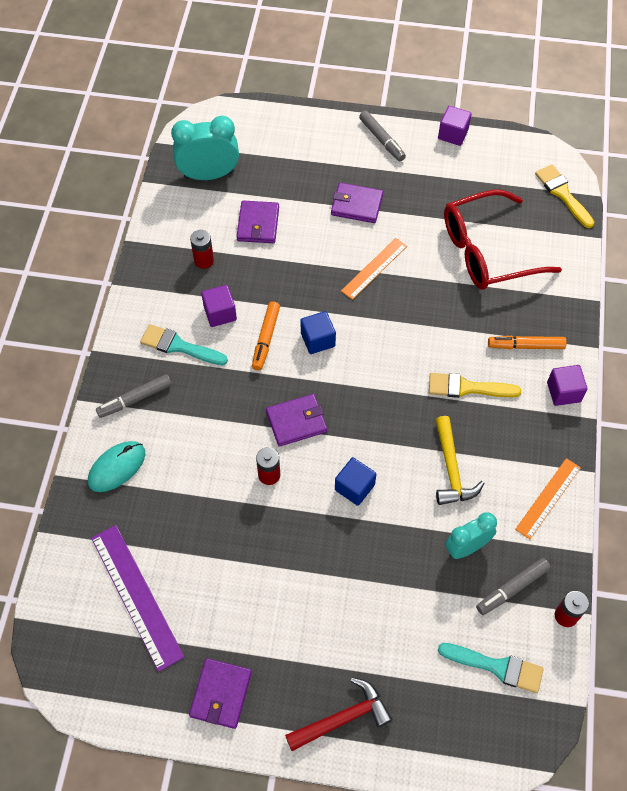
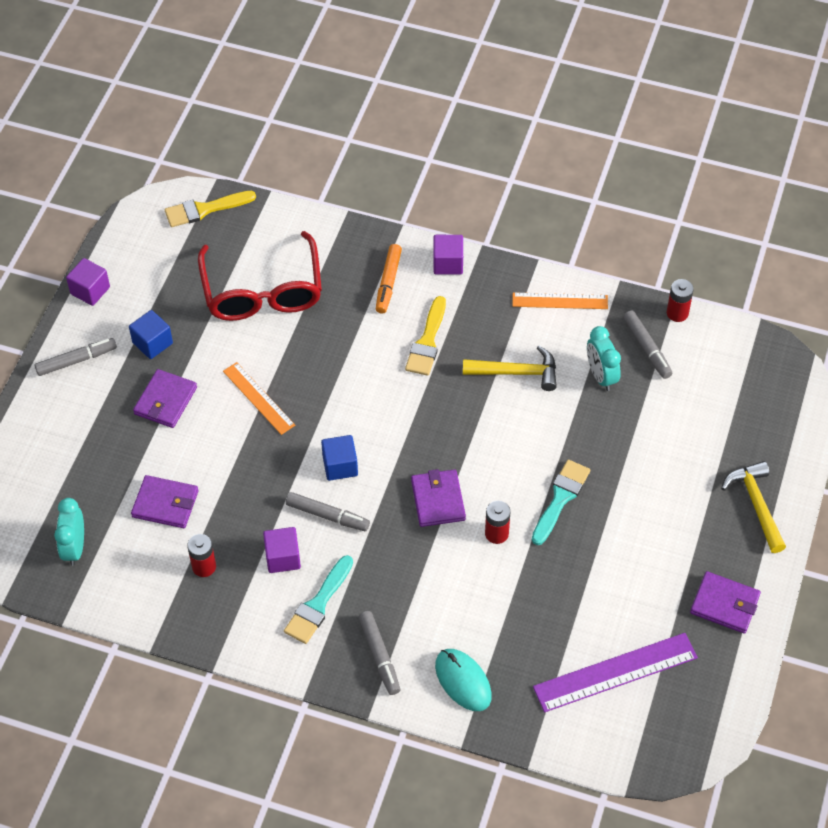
camera: 80 degrees left, 5 degrees down
turquoise clock [171,116,239,180] -> turquoise clock [54,498,84,566], size x0.66
orange marker [252,301,280,371] -> grey marker [286,492,370,531]
red hammer [285,677,392,751] -> yellow hammer [721,461,786,553]
blue cube [335,457,376,506] -> blue cube moved to [129,310,173,359]
turquoise brush [438,643,544,693] -> turquoise brush moved to [532,460,590,545]
orange ruler [515,458,581,539] -> orange ruler turned 45 degrees counterclockwise [512,292,608,309]

